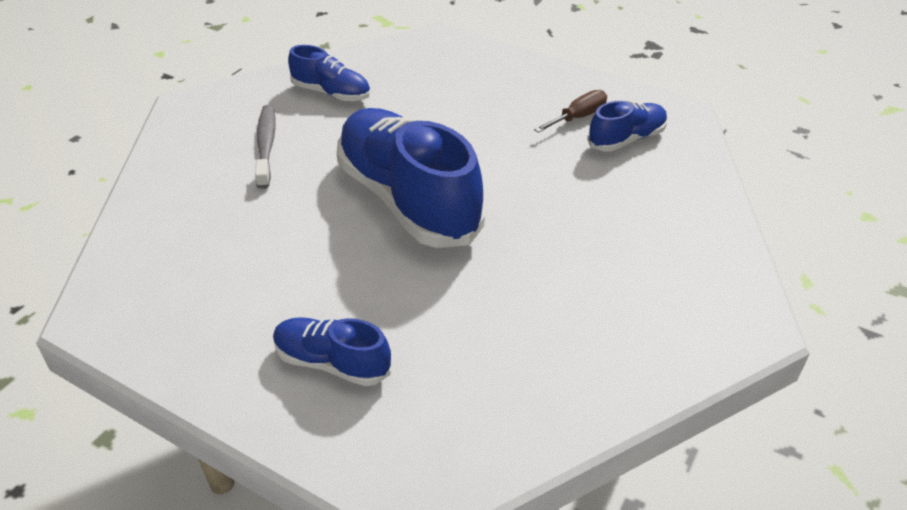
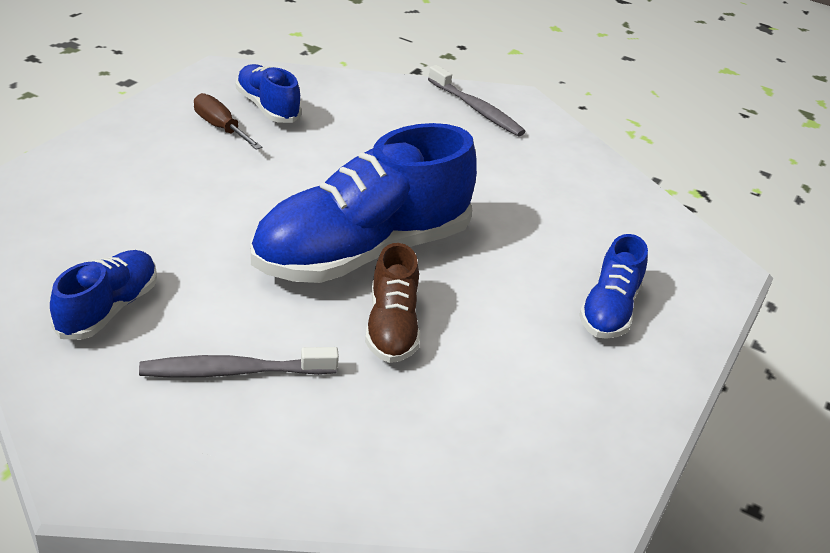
camera: 95 degrees left, 5 degrees down
none -> brown shoe [365,243,420,363]
none -> grey toothbrush [428,65,526,137]

